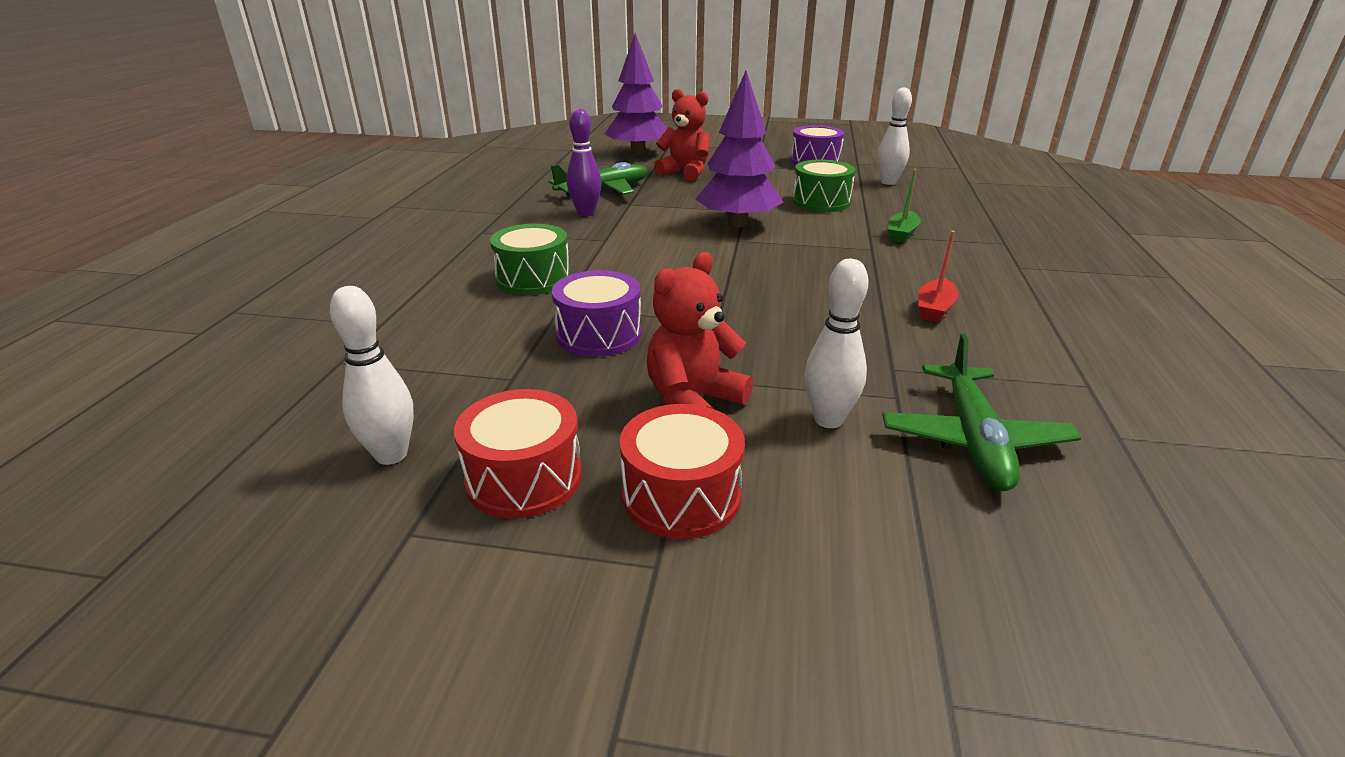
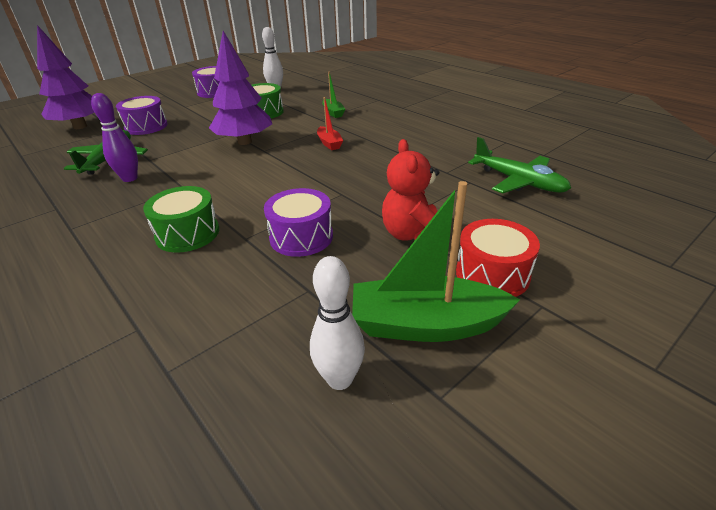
camera: 50 degrees left, 5 degrees up
red drum [454,389,582,519] -> green boat [352,181,520,342]
red teddy bear [654,89,710,181] -> purple drum [116,96,167,135]
white bowling pin [804,259,868,428] -> none
red boat [918,231,958,323] -> red boat moved to [317,97,343,150]

